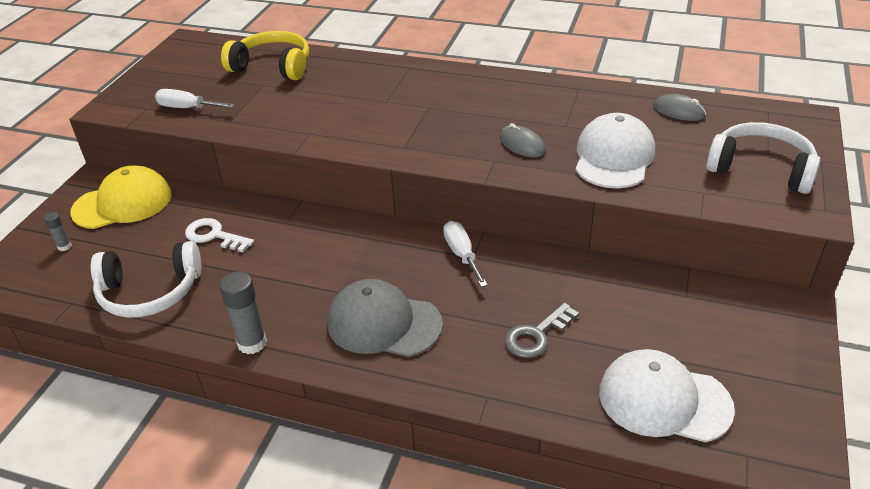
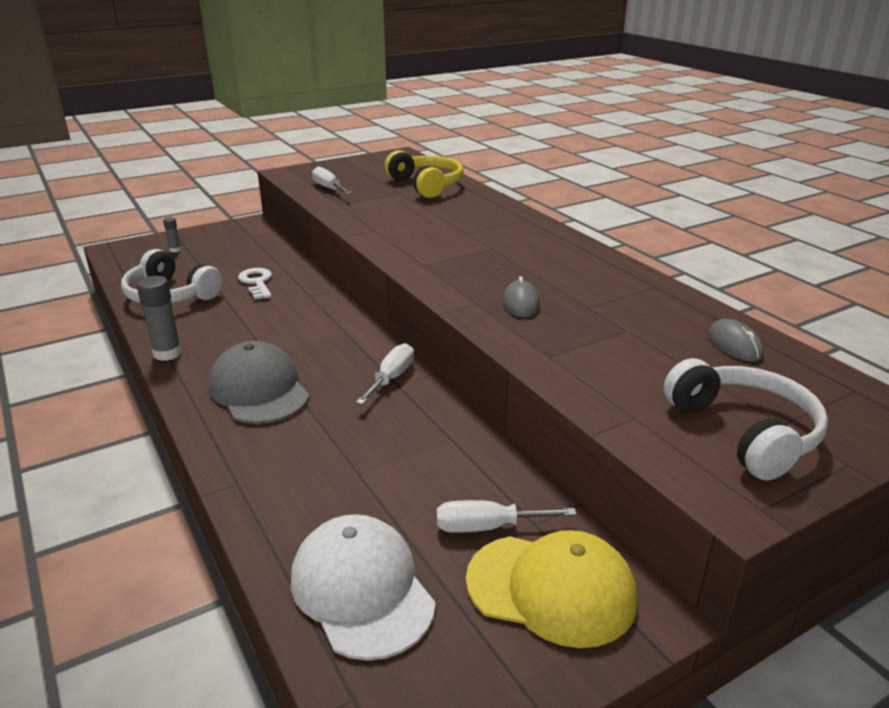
camera: 40 degrees right, 10 degrees down
yellow cap [70,166,172,229] -> yellow cap moved to [466,530,637,648]
grey key [505,303,579,358] -> none
white cap [575,113,655,188] -> none
none -> white screwdriver [437,500,577,533]

